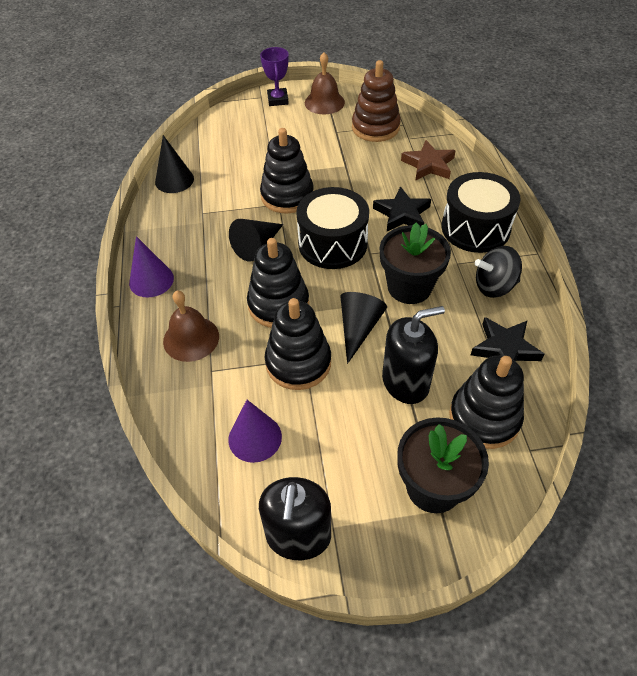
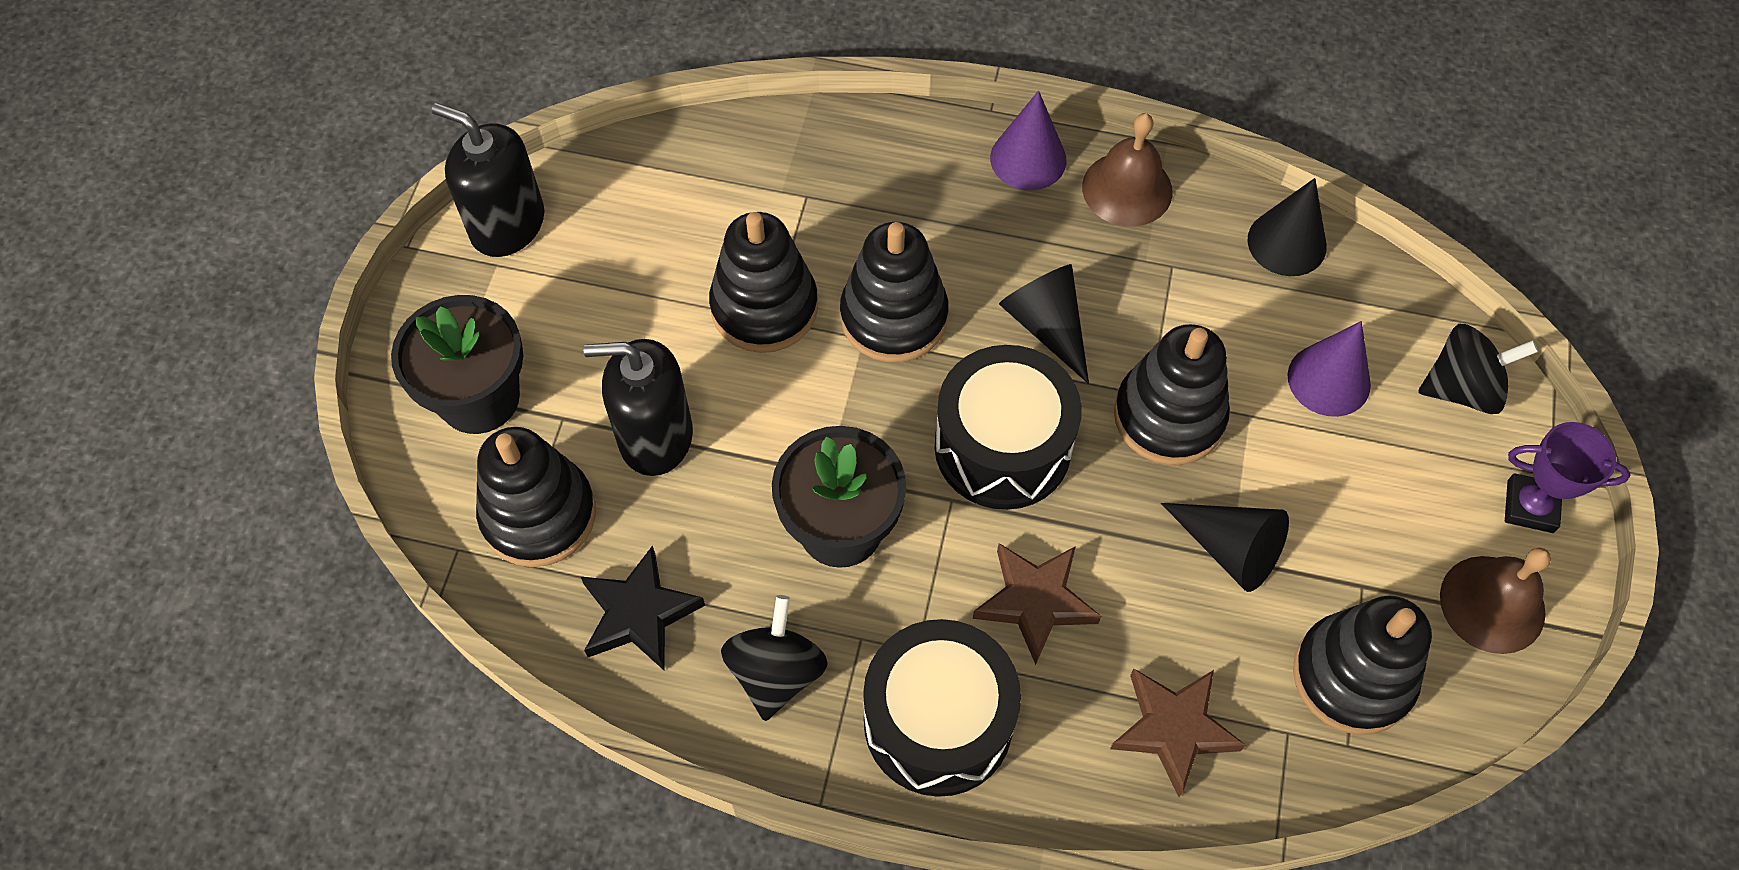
camera: 110 degrees right, 10 degrees up
brown bell [163,291,219,362] -> brown bell moved to [1082,113,1173,227]
purple cone [228,400,282,463] -> purple cone moved to [1287,321,1371,417]
black cone [340,292,387,364] -> black cone moved to [1161,503,1289,592]
brown stacking toy [352,60,401,142] -> black stacking toy [1293,596,1432,735]
black star [373,186,431,231] -> brown star [973,543,1101,665]
black soap dispenser [382,306,445,404] -> black soap dispenser turned 90 degrees clockwise [584,339,693,476]
none -> black spinning top [1418,324,1538,414]

